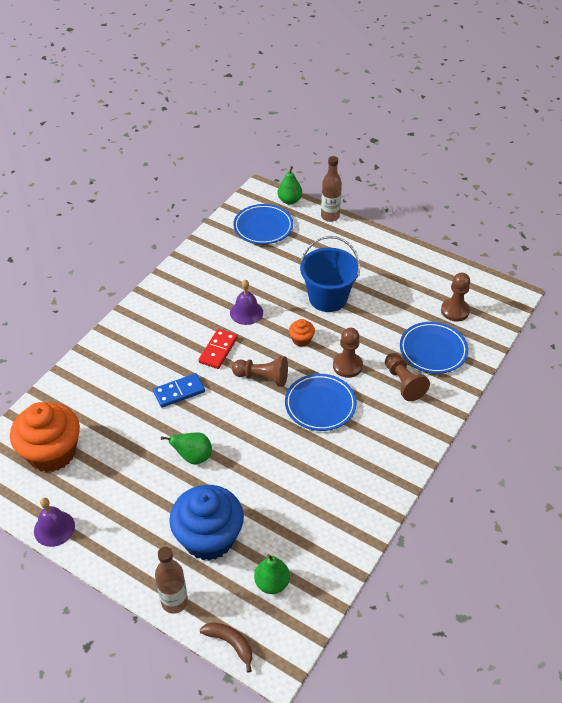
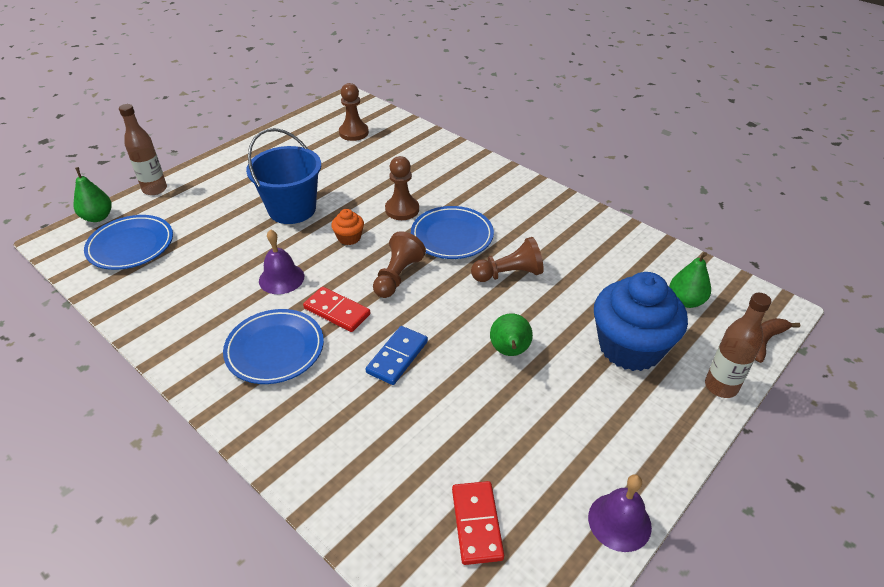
camera: 80 degrees left, 5 degrees down
orange cupcake [10,402,80,472] -> red domino [452,481,504,565]
blue domino [153,373,205,408] -> blue domino turned 45 degrees clockwise [366,326,428,385]
brown pawn [385,353,430,401] -> brown pawn moved to [471,237,544,282]
blue plate [400,322,468,374] -> blue plate moved to [223,309,324,384]

